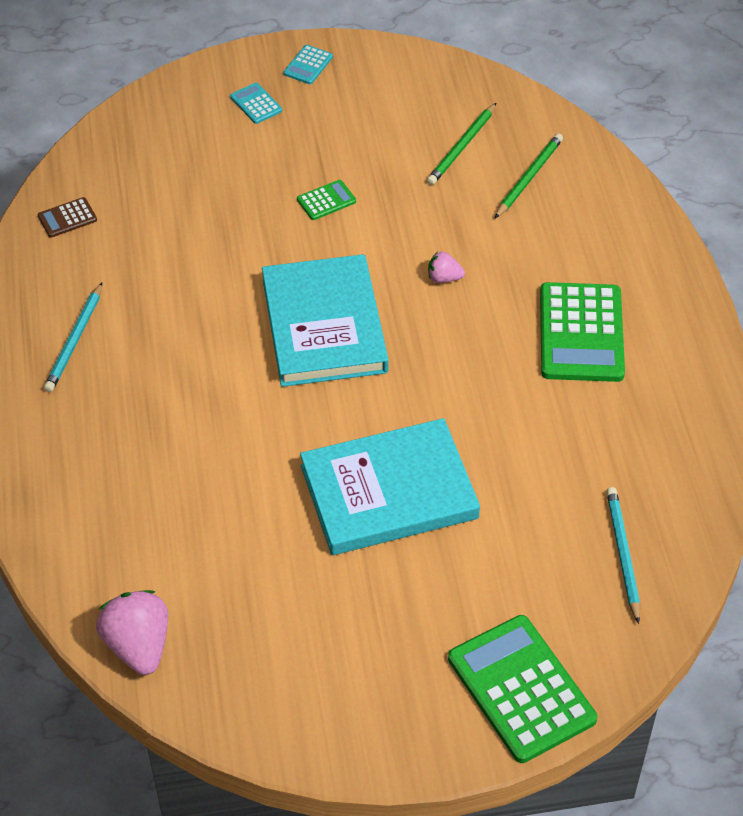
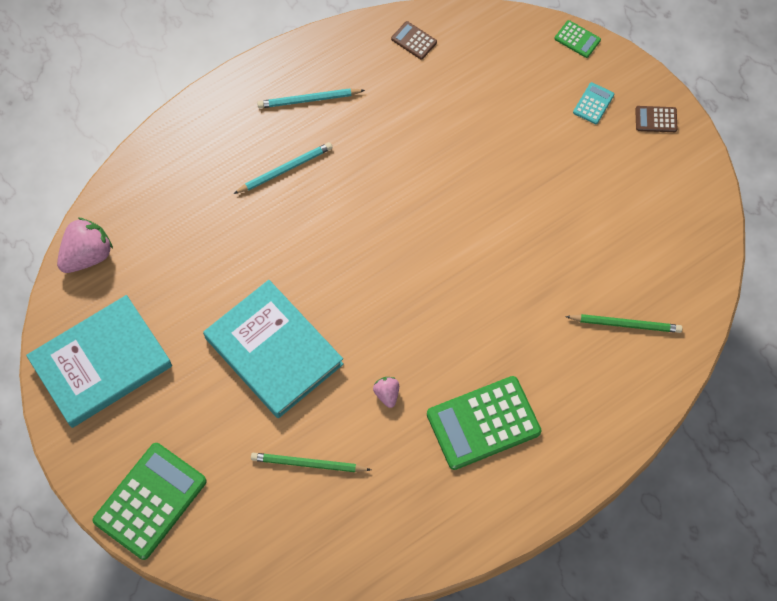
camera: 65 degrees right, 15 degrees up
turquoise book [262,254,389,387] -> turquoise book moved to [26,295,172,428]
turquoise calculator [284,45,333,84] -> brown calculator [635,106,678,132]
green calculator [297,180,356,220] -> green calculator moved to [555,20,601,58]
green pencil [427,103,496,185] -> green pencil moved to [251,453,371,472]
pink strawberry [428,251,465,283] -> pink strawberry moved to [373,377,399,408]
turquoise pencil [606,487,640,624] -> turquoise pencil moved to [233,142,333,194]

